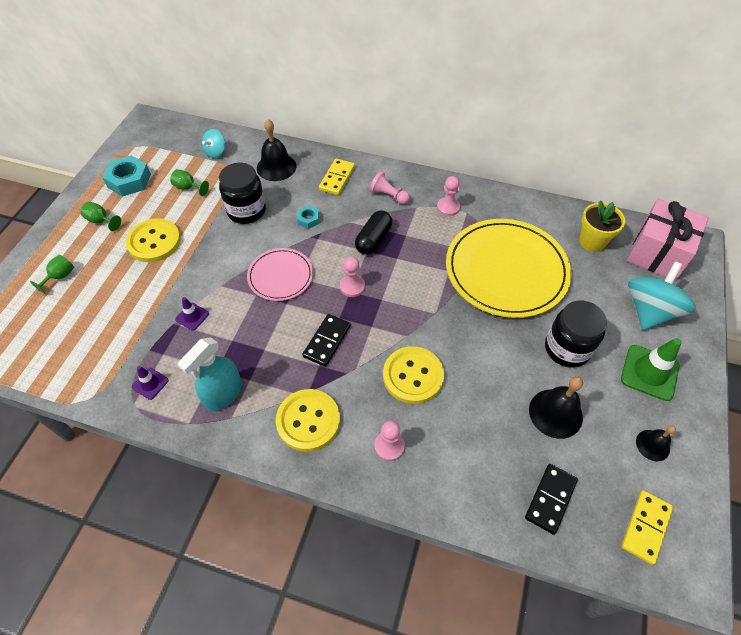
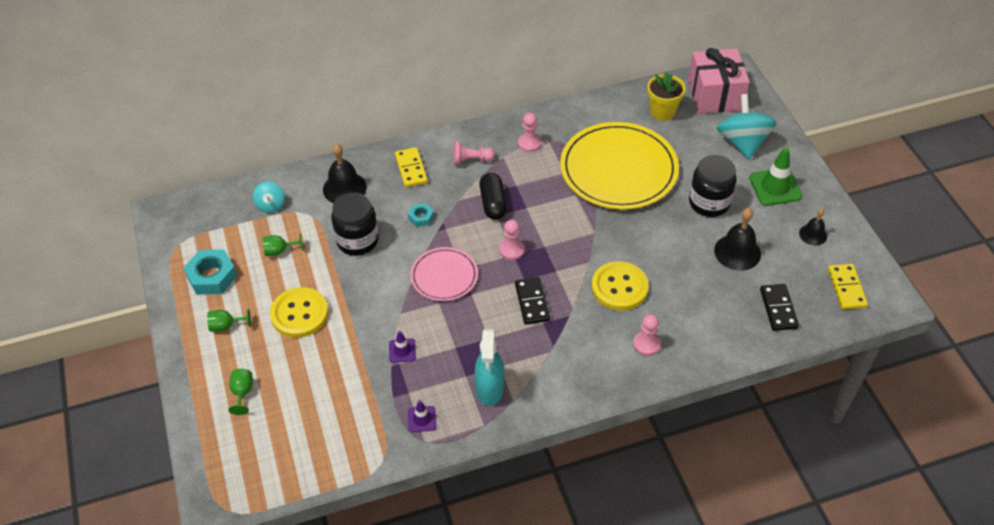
camera: 35 degrees left, 5 degrees down
yellow button [276,389,340,452] -> none

